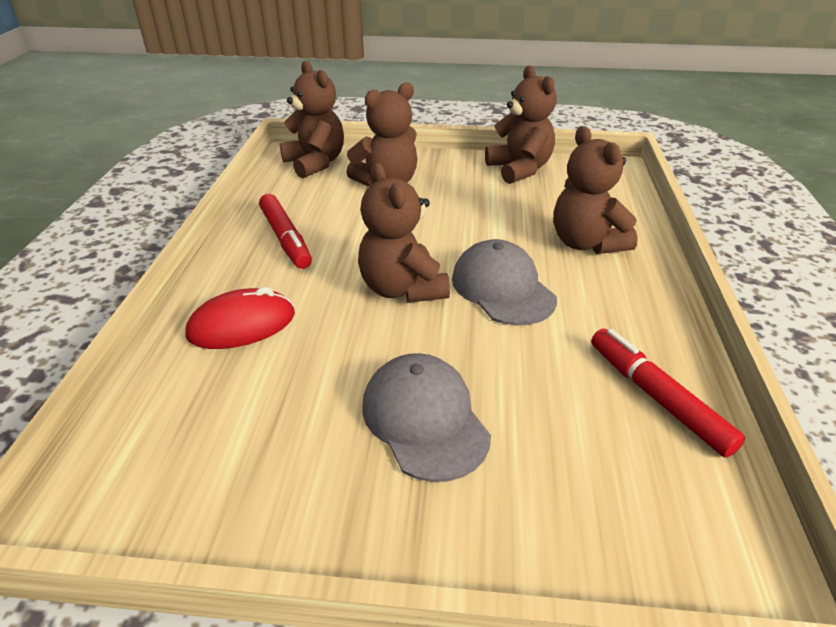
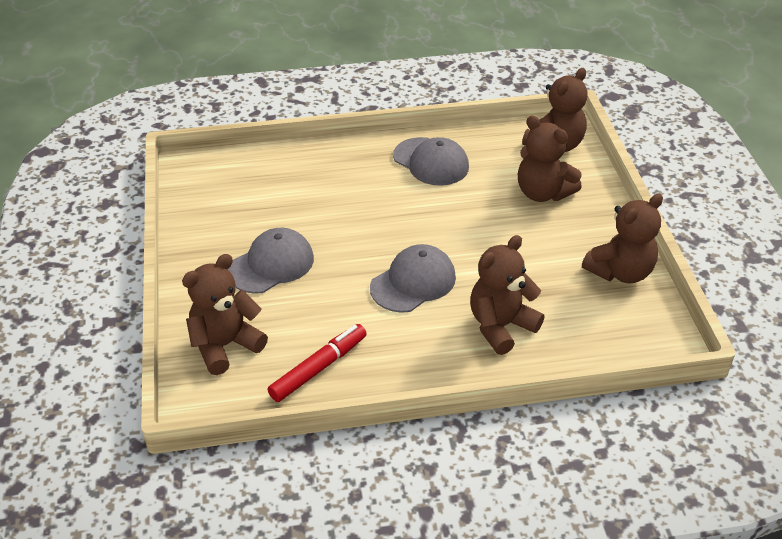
camera: 75 degrees right, 5 degrees up
red mouse [185,287,295,349] -> none
red marker [259,194,312,269] -> grey cap [393,137,469,186]
brown teddy bear [358,163,450,303] -> brown teddy bear moved to [182,254,268,375]

